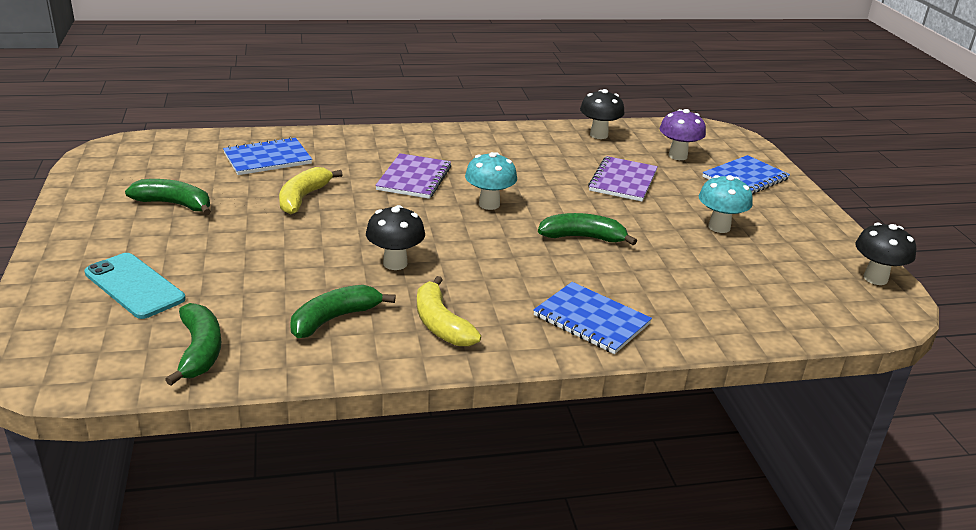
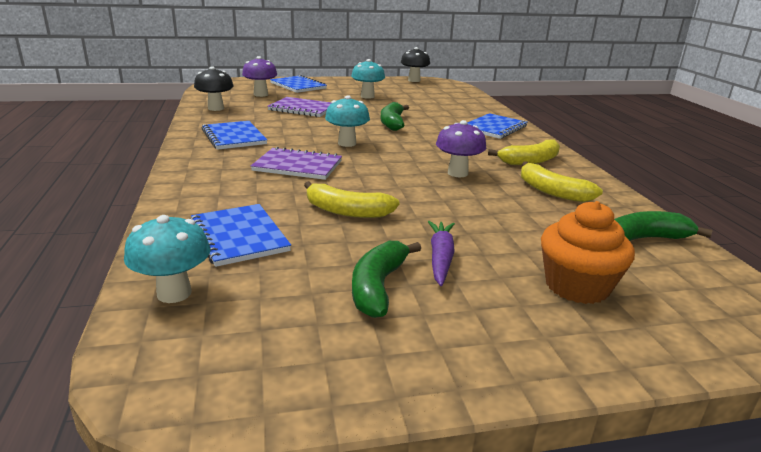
camera: 90 degrees left, 5 degrees down
turquoise phone [85,253,186,319] -> orange cupcake [541,201,635,304]
green banana [290,285,396,338] -> yellow banana [521,161,603,202]
black mushroom [366,205,425,270] -> purple mushroom [436,120,486,177]
none -> turquoise mushroom [124,215,210,303]
none -> blue notebook [202,121,267,150]
none -> purple carrot [428,221,455,286]

